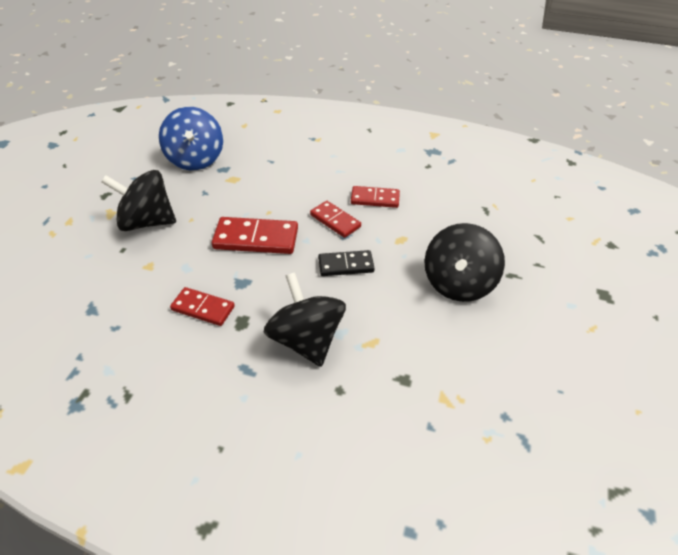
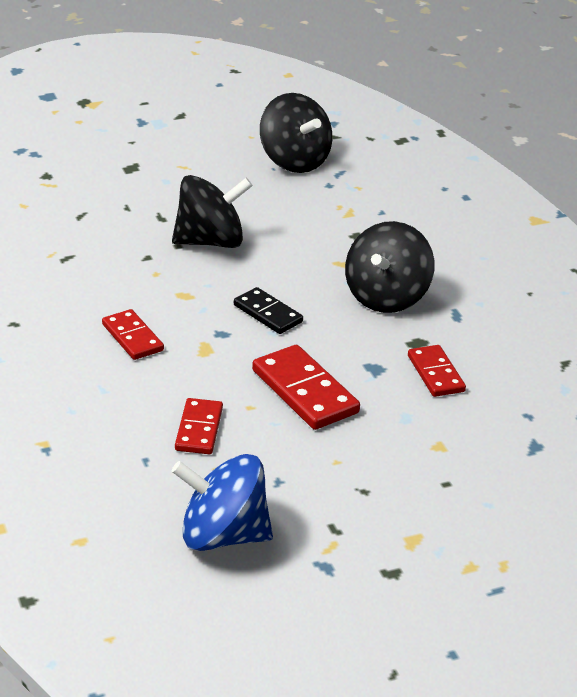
camera: 130 degrees left, 10 degrees down
black spinning top [101,170,176,231] -> black spinning top moved to [260,93,332,173]
blue spinning top [159,107,223,171] -> blue spinning top turned 120 degrees counterclockwise [172,454,273,551]
red domino [310,201,361,238] -> red domino moved to [175,398,223,454]

